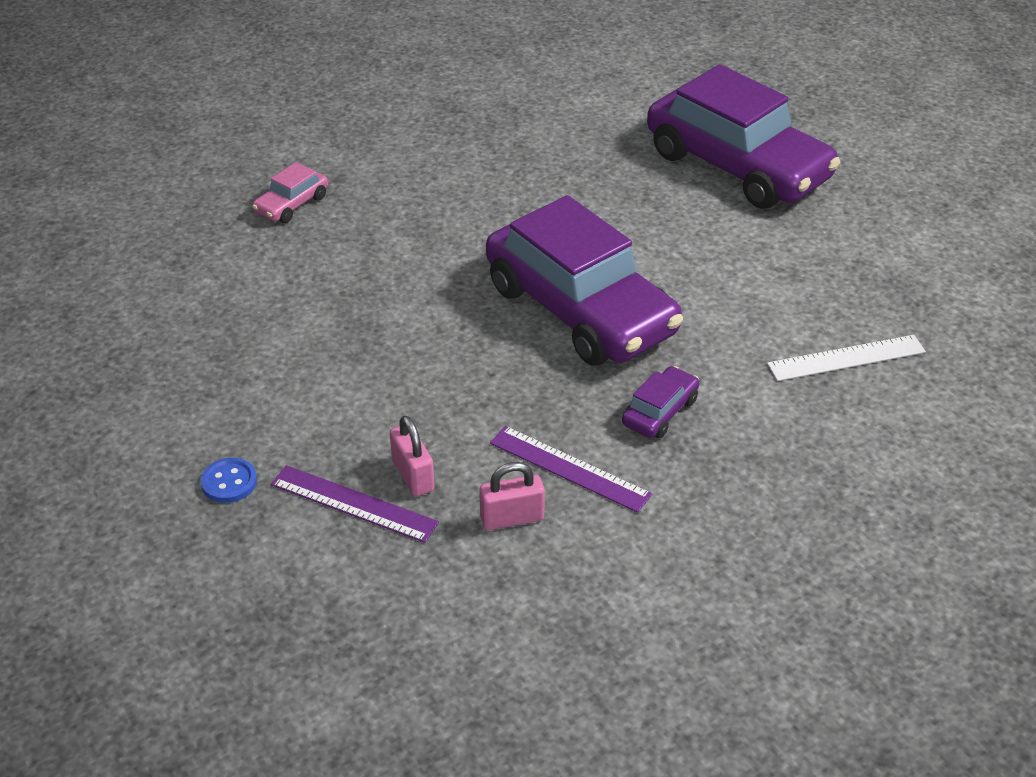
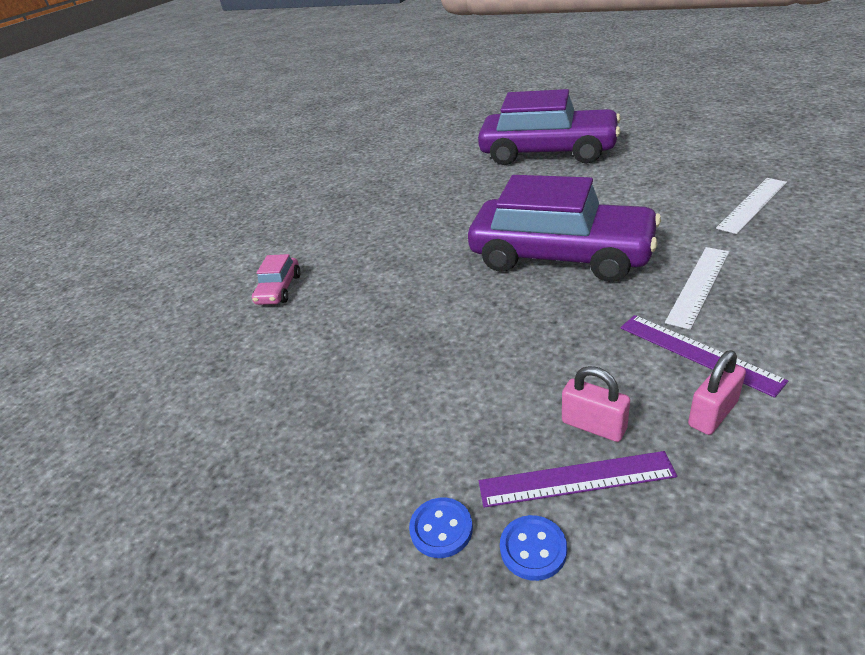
camera: 25 degrees left, 5 degrees down
purple ruler [490,426,652,513] -> purple ruler turned 45 degrees clockwise [620,315,788,398]
purple car [622,366,699,438] -> white ruler [665,247,729,330]
none -> blue button [500,515,567,581]

